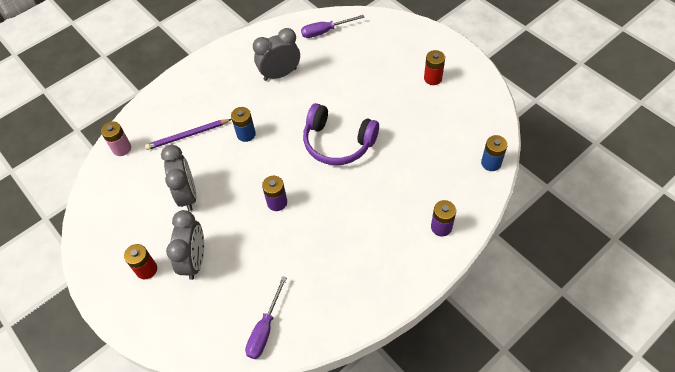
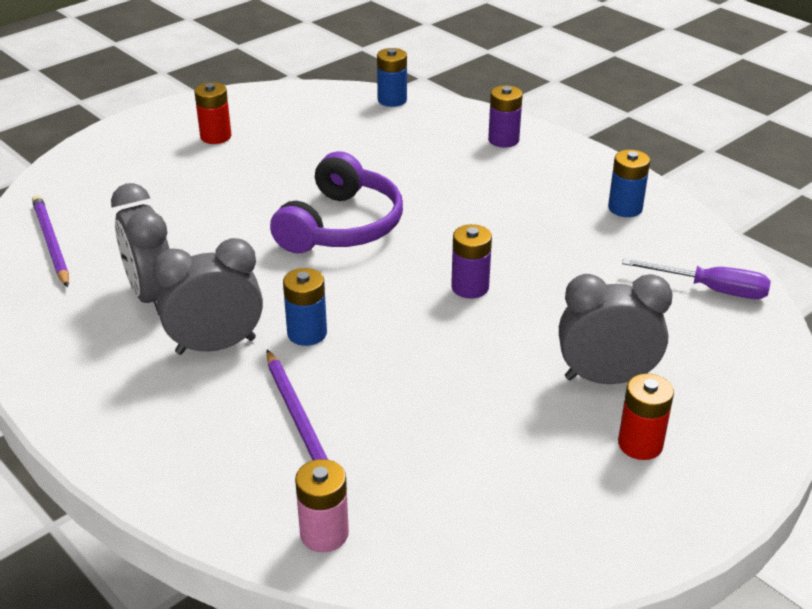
camera: 95 degrees left, 20 degrees down
grey clock [161,145,197,211] -> grey clock moved to [153,238,263,355]
purple screwdriver [301,15,365,38] -> purple pencil [32,195,69,287]
none -> blue battery [608,150,650,217]

